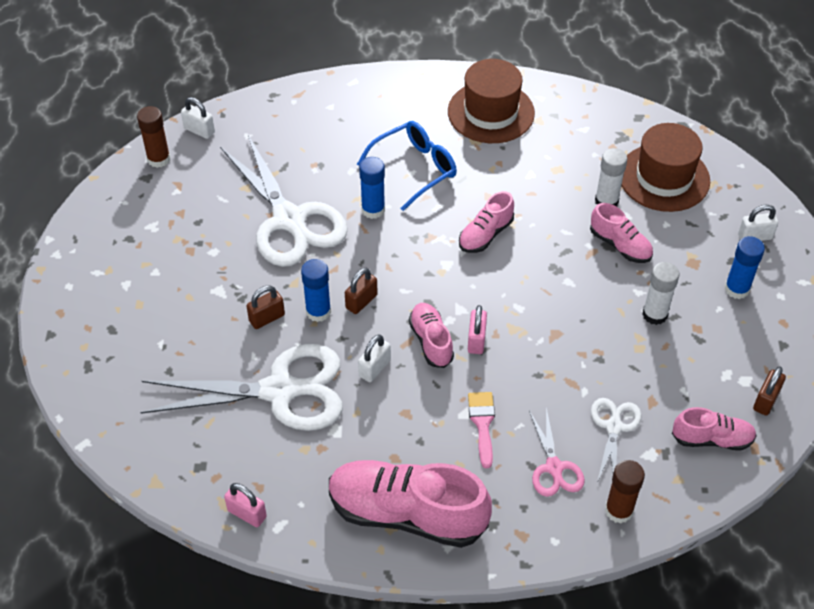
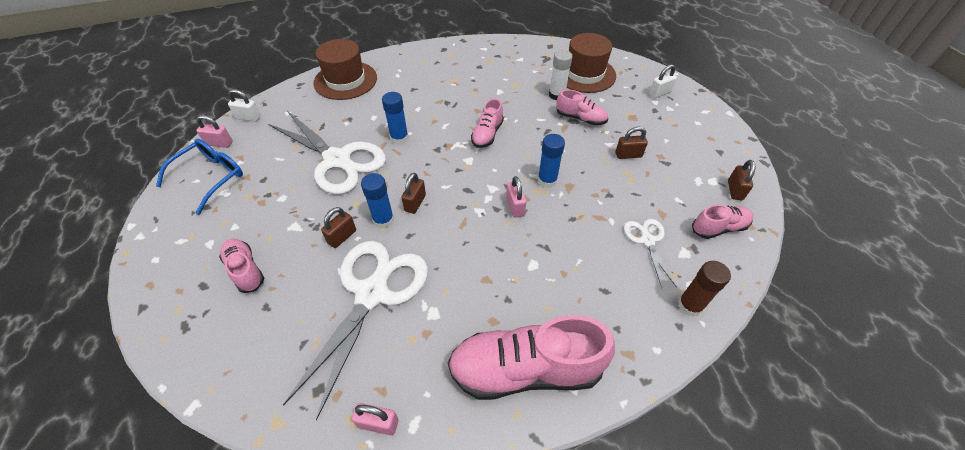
camera: 20 degrees left, 0 degrees up
brown glue stick [137,106,170,168] -> pink padlock [196,115,233,148]
white scissors [140,344,343,431] -> white scissors turned 45 degrees counterclockwise [283,241,428,421]
blue glasses [357,121,457,211] -> blue glasses moved to [156,139,243,215]
white padlock [358,334,391,382] -> none
pink shoe [409,303,454,368] -> pink shoe moved to [219,239,264,293]
brown hat [448,59,535,143] -> brown hat moved to [313,39,377,100]
pink brush [468,392,495,468] -> none
pink scissors [529,407,585,497] -> none
white glue stick [642,262,679,325] -> brown padlock [615,127,648,159]
blue glue stick [725,236,765,299] -> blue glue stick moved to [538,134,565,188]

